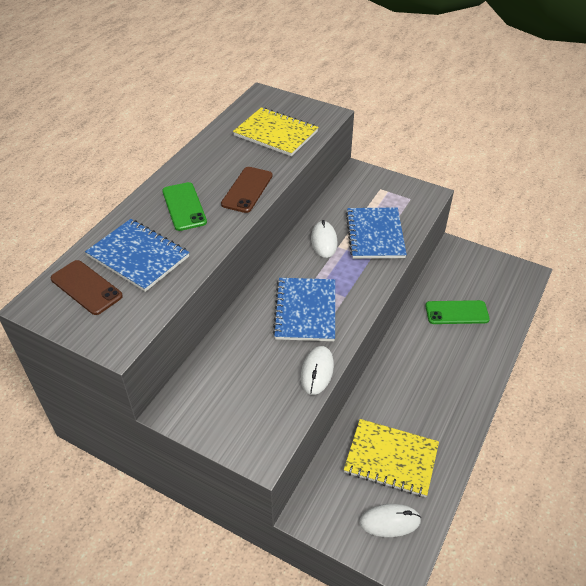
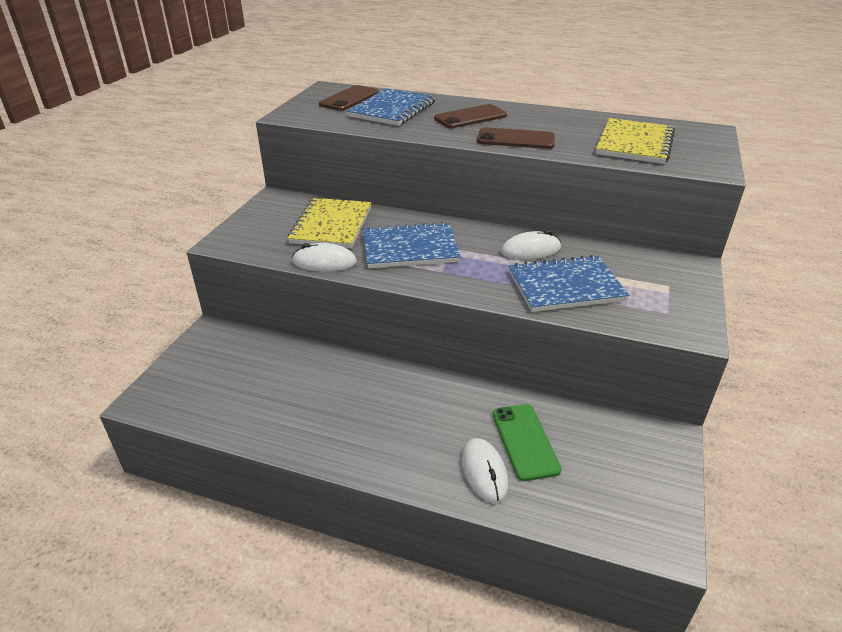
camera: 80 degrees right, 10 degrees down
green phone [162,182,207,231] -> brown phone [434,104,507,128]
yellow notebook [344,419,439,497] -> yellow notebook moved to [288,198,371,248]
white mouse [359,504,421,537] -> white mouse moved to [461,438,508,503]

